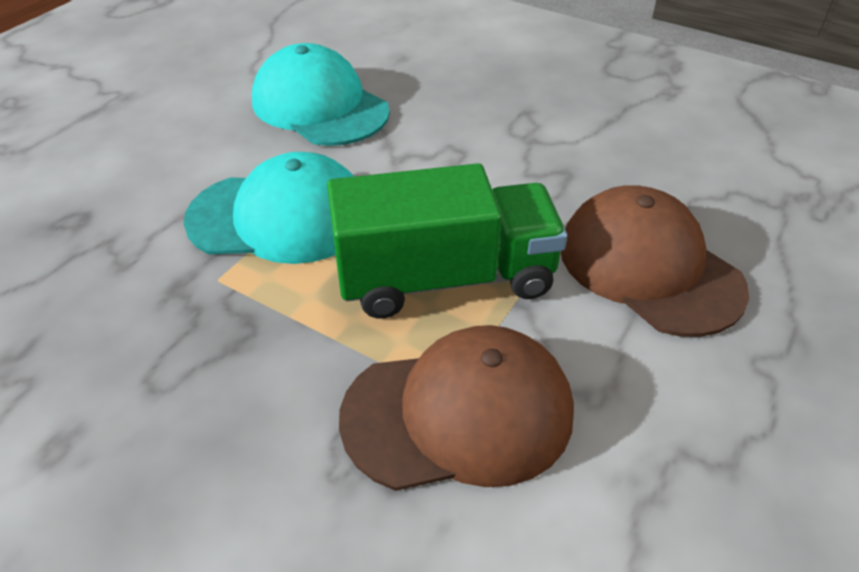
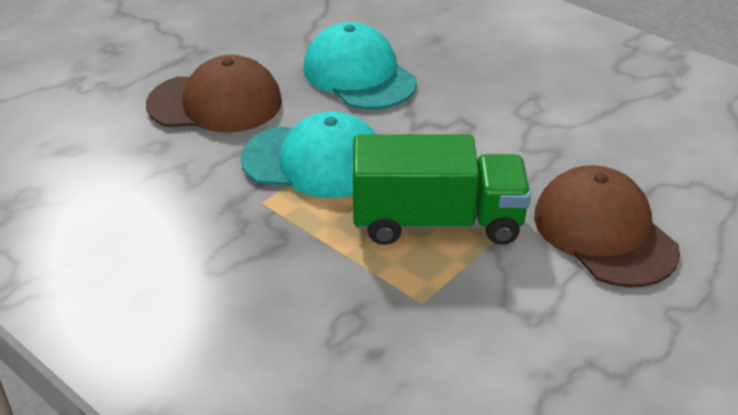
camera: 10 degrees right, 5 degrees down
brown cap [339,325,574,491] -> brown cap moved to [146,55,282,133]

